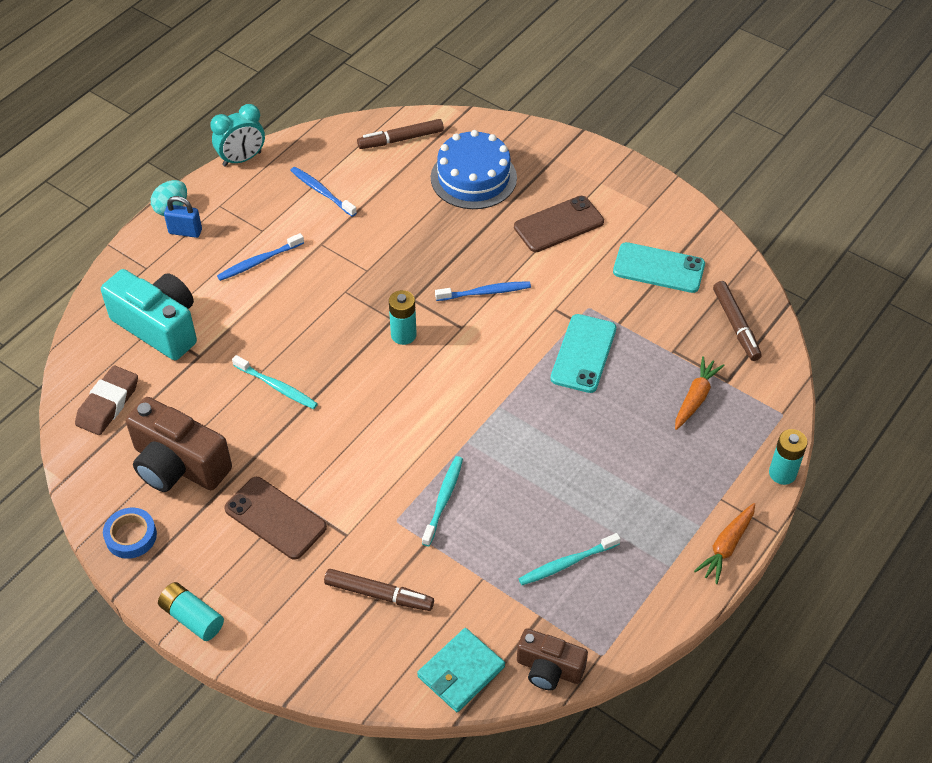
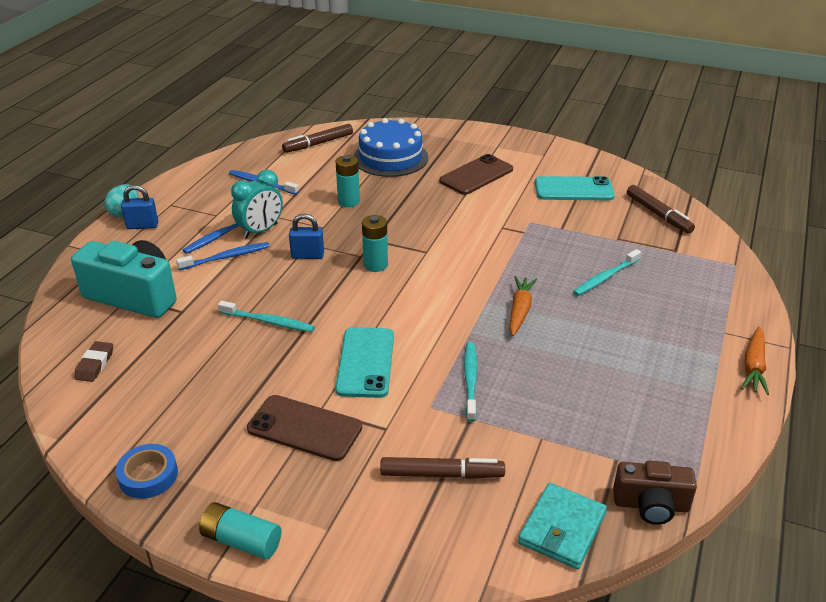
camera: 15 degrees left, 15 degrees down
brown eraser [75,365,138,435] -> brown eraser [74,341,113,382], size x0.63
brown camera [126,397,232,492] -> none
turquoise clock [210,104,265,167] -> turquoise clock moved to [231,170,283,239]
blue toothbrush [435,281,531,301] -> blue toothbrush moved to [176,242,270,270]
turquoise toothbrush [518,533,621,585] -> turquoise toothbrush moved to [573,249,641,296]
turquoise phone [551,314,616,393] -> turquoise phone moved to [335,327,394,398]
orange carrot [675,356,724,430] -> orange carrot moved to [509,276,537,336]
turquoise battery [769,429,808,485] -> turquoise battery moved to [336,155,360,207]
none -> blue padlock [289,214,324,259]

